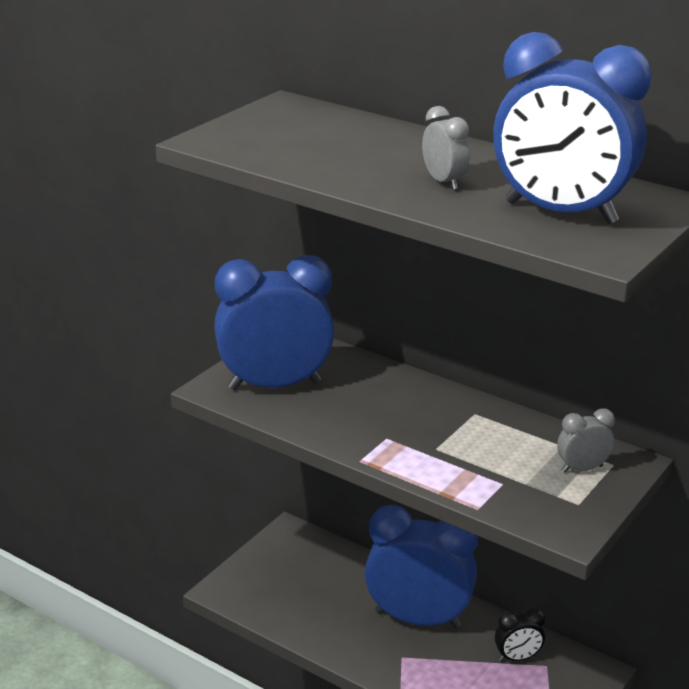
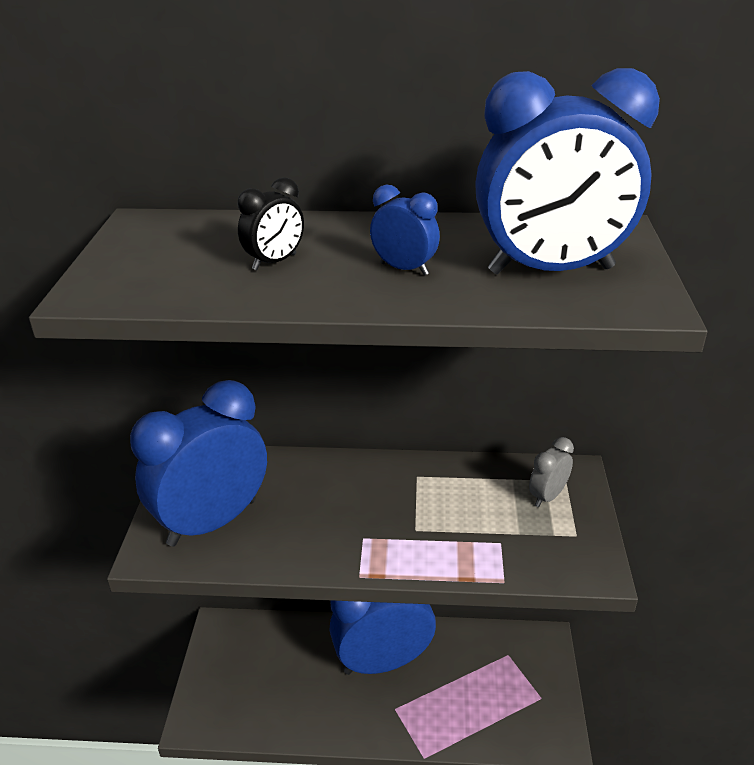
camera: 30 degrees left, 5 degrees up
grey clock [422,106,469,190] -> blue clock [370,185,440,276]
black clock [495,608,545,661] -> black clock moved to [238,177,304,270]

